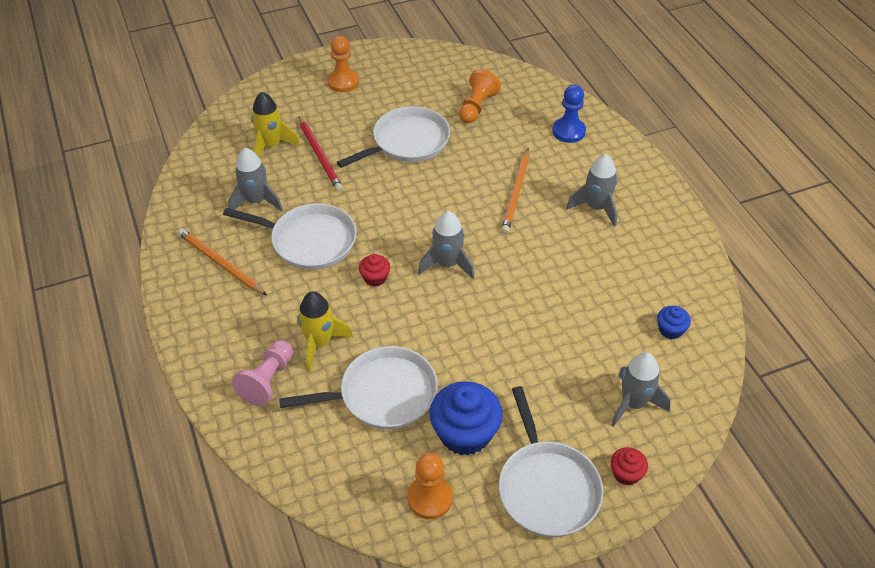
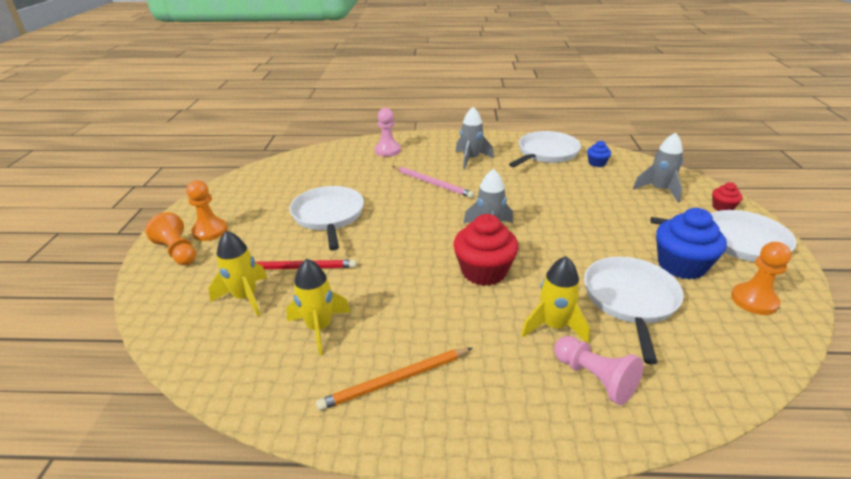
camera: 65 degrees left, 15 degrees down
white pan [223,204,357,270] -> white pan moved to [509,131,581,167]
grey rocket [228,148,283,211] -> yellow rocket [286,259,351,355]
red cupcake [359,254,390,287] -> red cupcake [453,214,518,286], size x2.00
orange pawn [459,69,501,123] -> orange pawn moved to [145,212,196,265]
orange pencil [501,148,529,234] -> pink pencil [392,166,474,198]
blue pawn [552,85,586,143] -> pink pawn [375,108,401,157]

